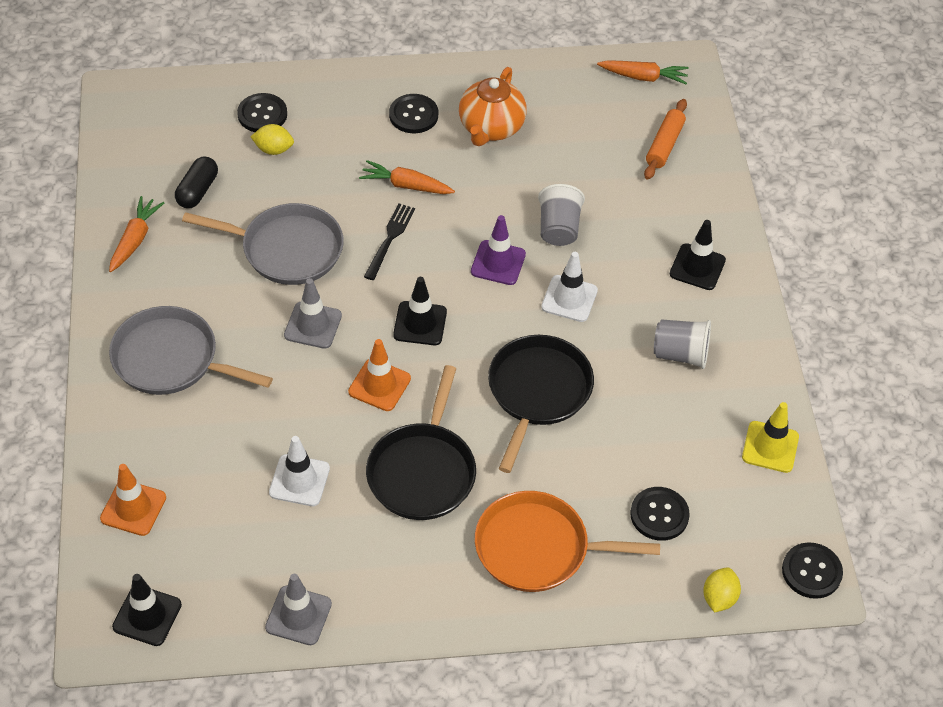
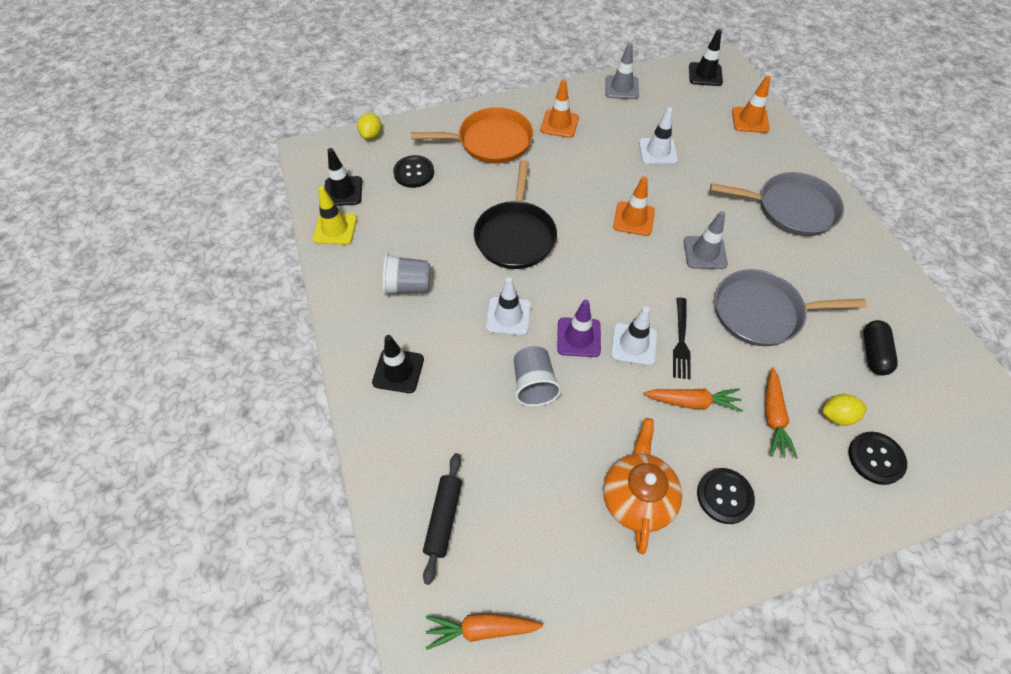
camera: 170 degrees right, 5 degrees up
orange carrot [109,196,164,272] -> orange carrot moved to [765,368,798,459]
black pan [366,365,476,520] -> none
black traffic cone [393,277,447,345] -> black traffic cone moved to [324,148,362,206]
orange rolling pin [644,99,687,180] -> black rolling pin [423,453,462,585]
black button [782,542,843,599] -> none
none -> orange traffic cone [540,79,579,138]
none -> white traffic cone [611,307,657,366]

